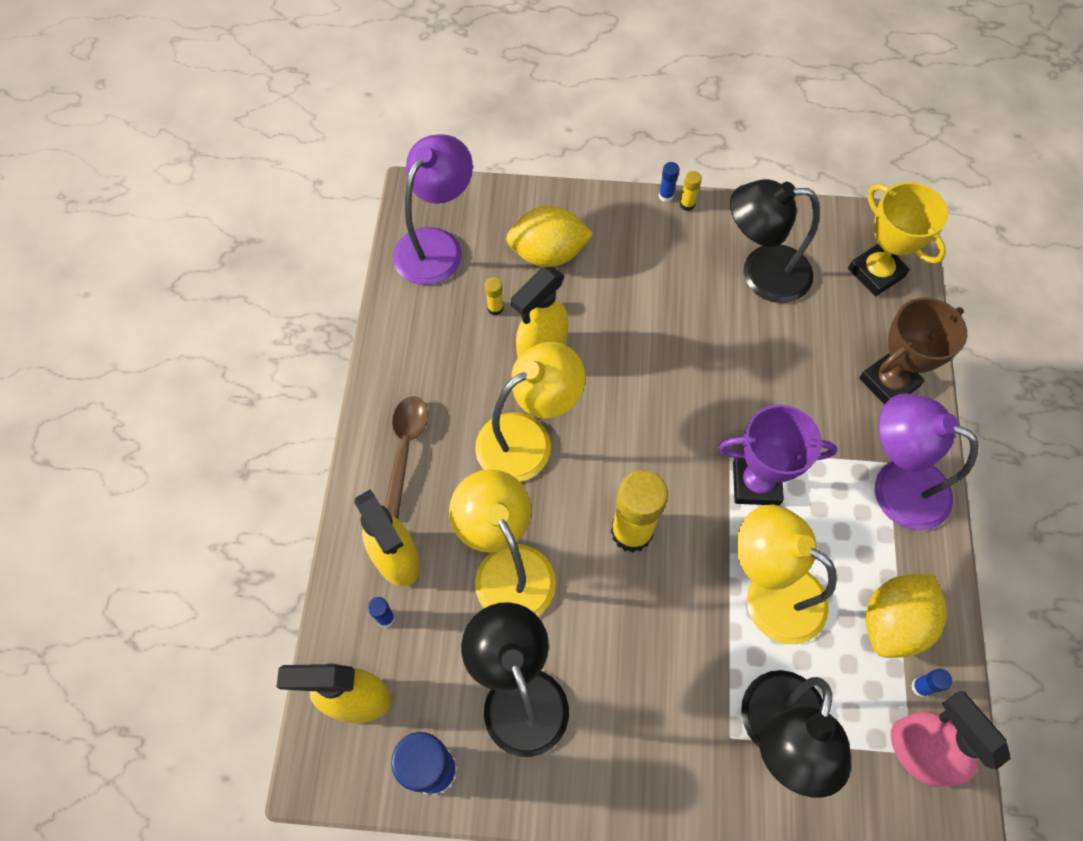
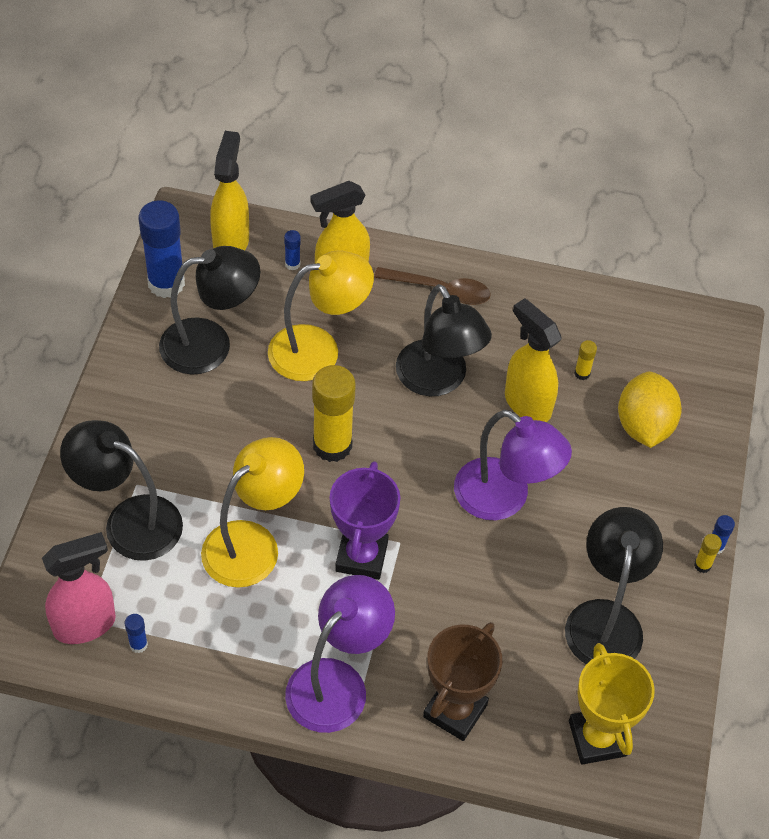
camera: 95 degrees right, 10 degrees down
purple lamp [393,134,473,285] -> purple lamp moved to [454,410,572,520]
yellow lamp [475,342,585,482] -> black lamp [396,284,492,396]
yellow trophy [848,182,948,296] -> yellow trophy turned 75 degrees counterclockwise [569,643,655,765]
brown trophy [859,297,967,405] -> brown trophy turned 60 degrees clockwise [423,622,502,741]
yellow lemon [865,574,947,658] -> none

